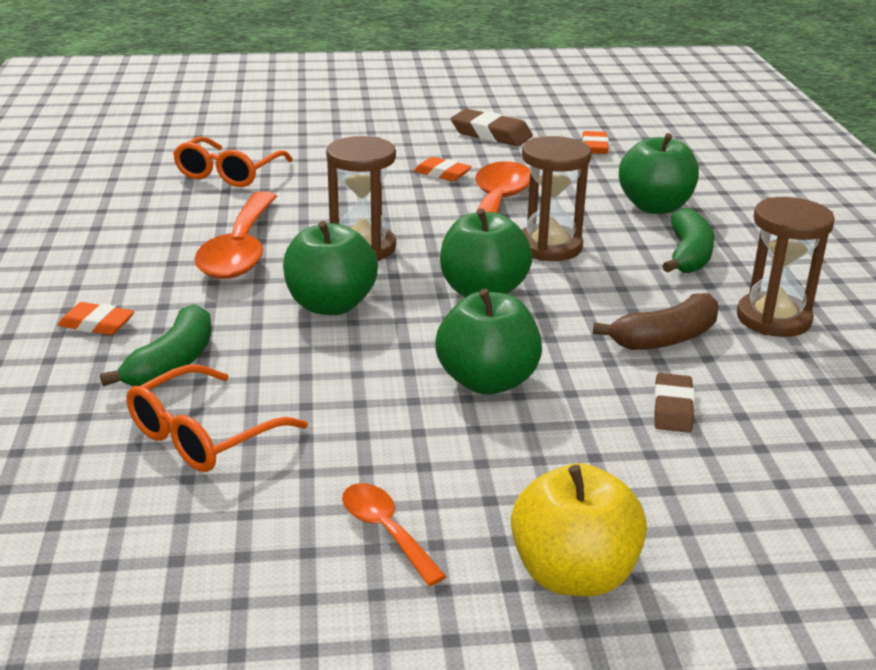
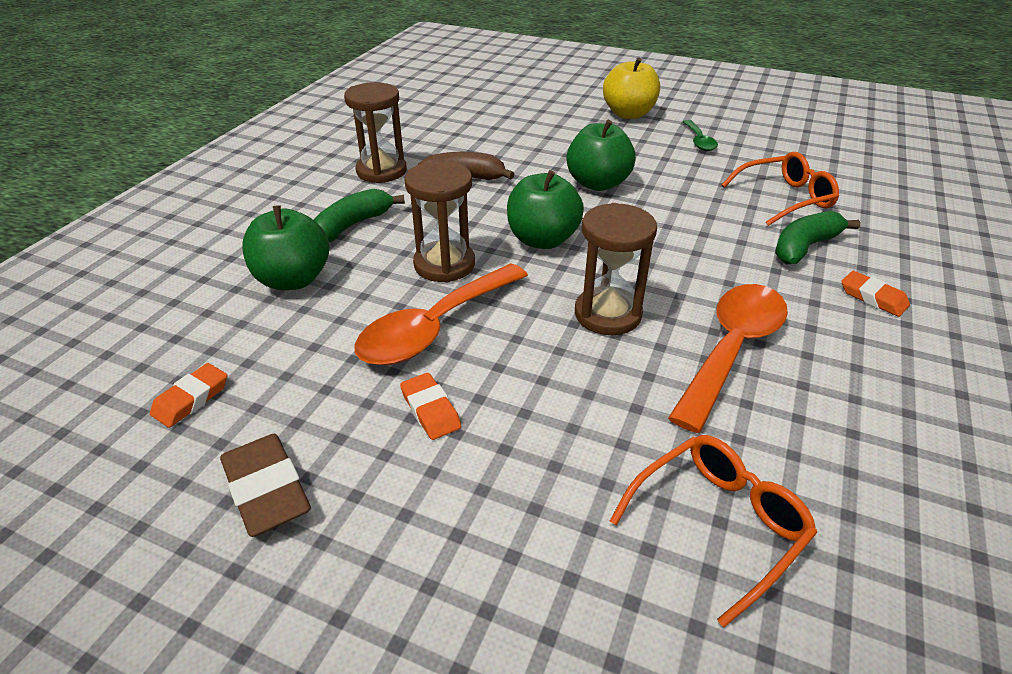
camera: 150 degrees left, 10 degrees up
green apple [283,221,378,315] -> none
orange spoon [342,483,447,586] -> green spoon [683,120,718,151]
brown eraser [654,373,695,433] -> none

